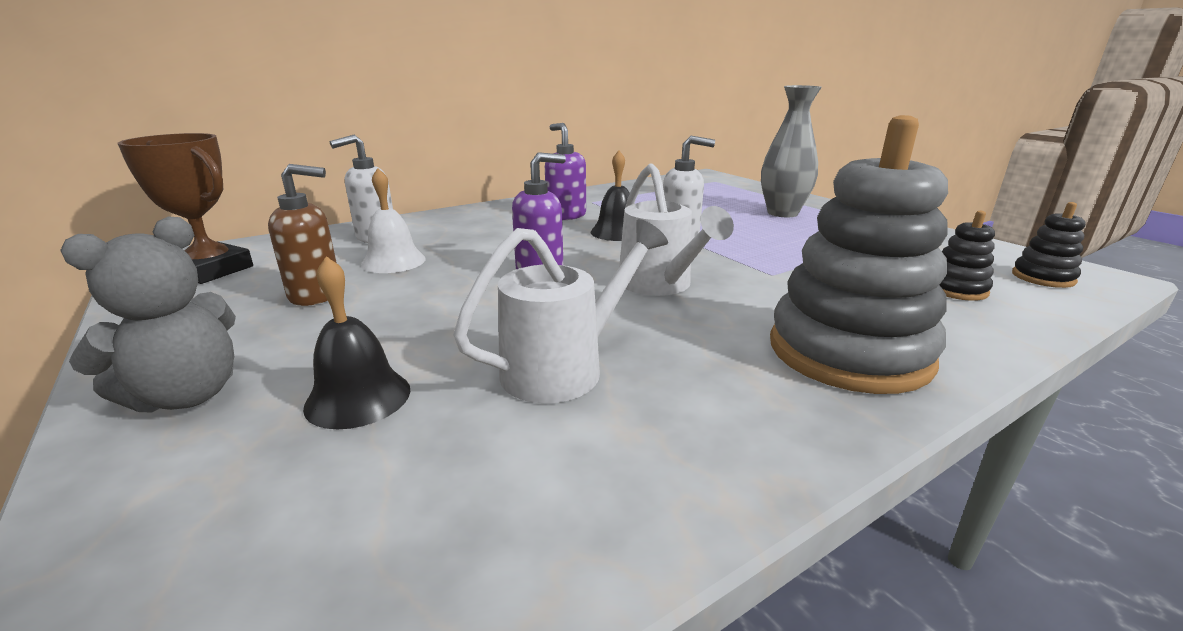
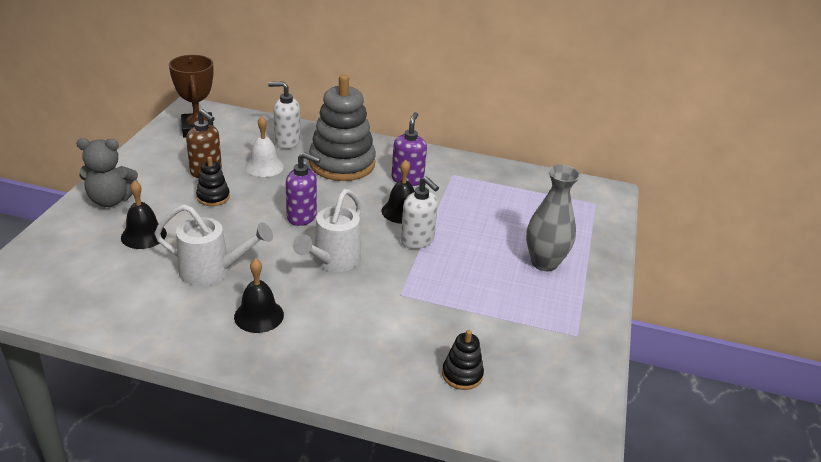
camera: 45 degrees right, 10 degrees up
grey stacking toy [770,115,948,394] -> grey stacking toy moved to [309,74,376,181]
black stacking toy [1012,202,1086,288] -> black stacking toy moved to [196,156,230,206]
none -> black bell [234,258,284,333]

